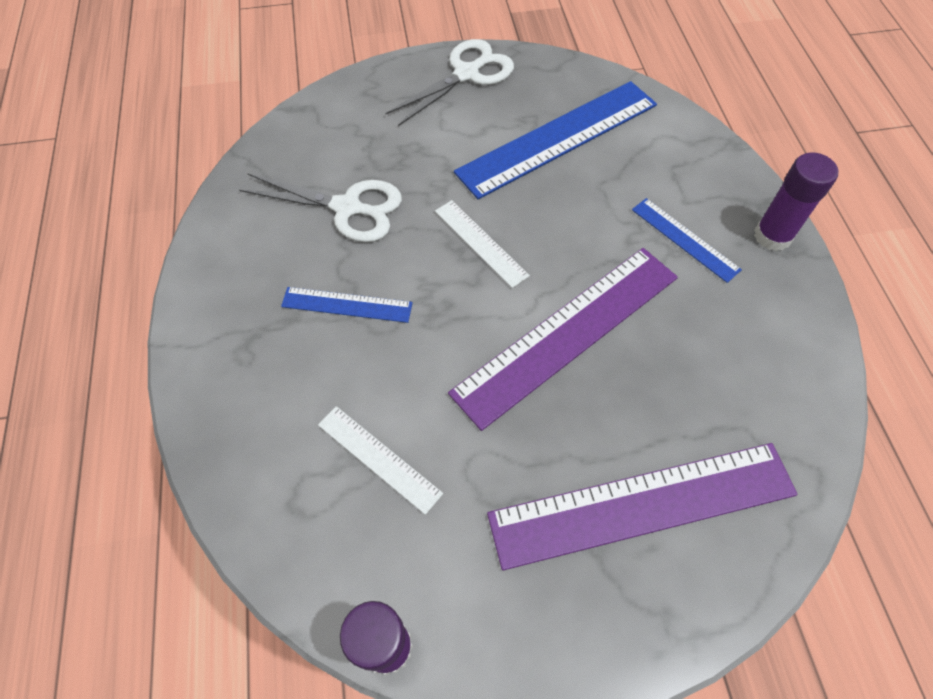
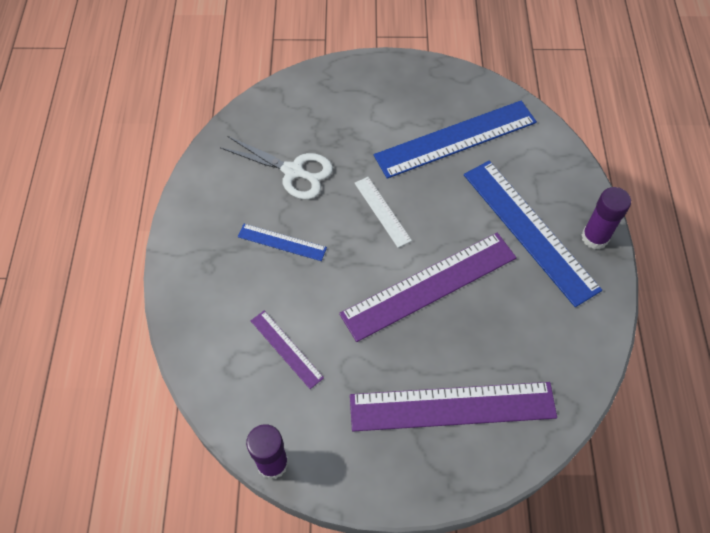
camera: 10 degrees right, 0 degrees up
white ruler [318,406,443,515] -> purple ruler [251,311,324,389]
white scissors [385,39,514,126] -> none
blue ruler [632,198,742,283] -> blue ruler [464,161,602,307], size x2.04

